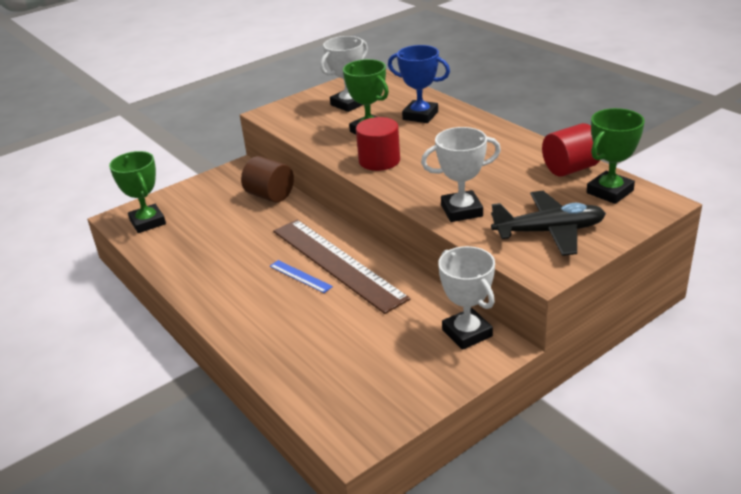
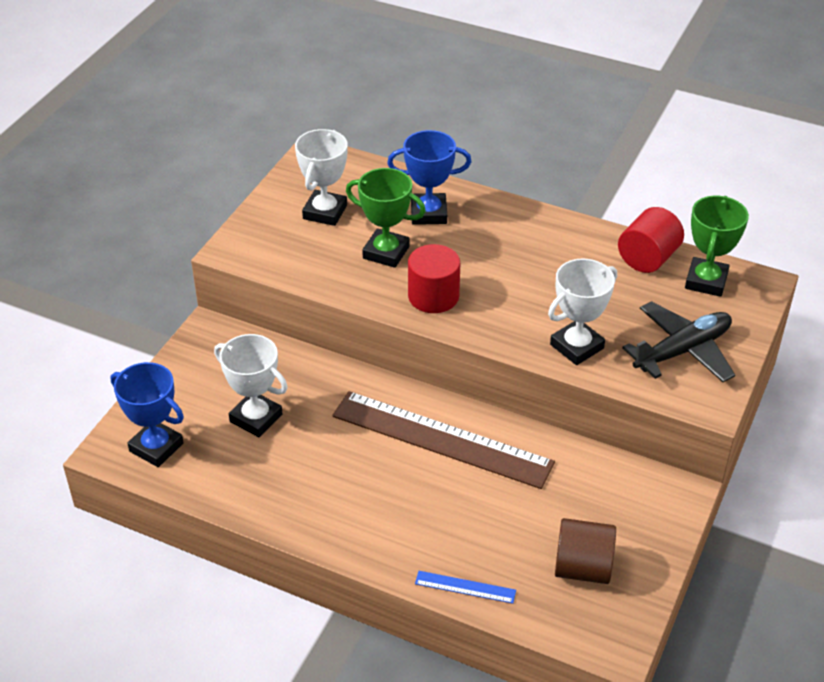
camera: 30 degrees left, 10 degrees up
green trophy [109,151,166,233] -> blue trophy [111,362,184,467]
brown cylinder [241,156,294,203] -> brown cylinder moved to [555,518,616,584]
blue ruler [270,260,333,293] -> blue ruler moved to [415,571,516,604]
white trophy [438,246,495,350] -> white trophy moved to [214,334,288,437]

